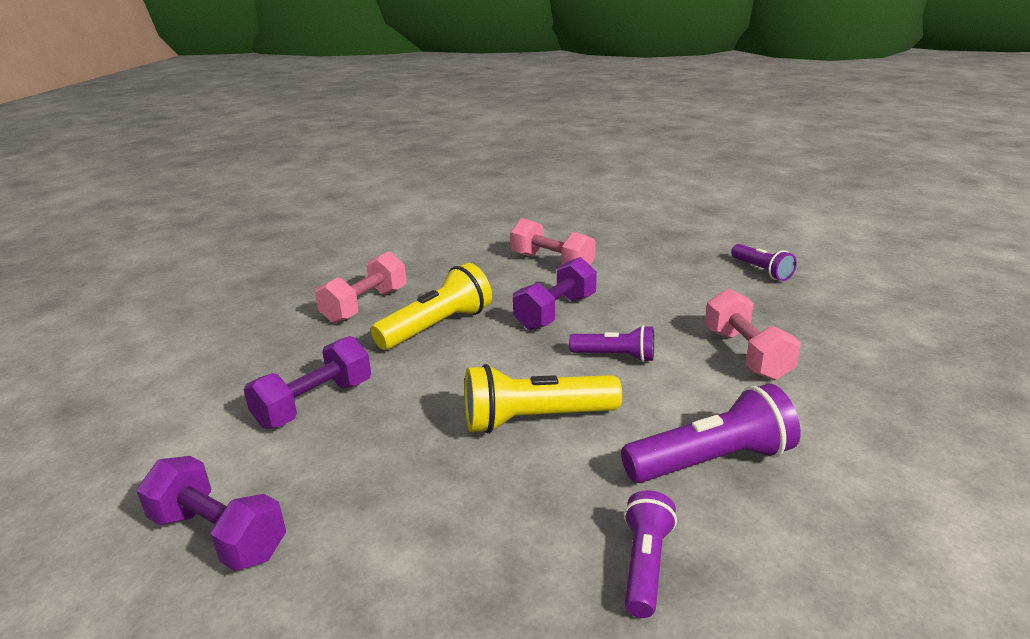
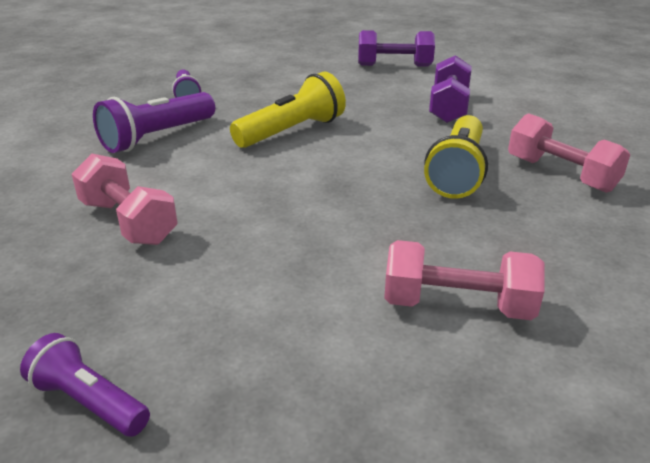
camera: 150 degrees right, 5 degrees up
pink dumbbell [315,251,406,324] -> pink dumbbell turned 45 degrees counterclockwise [508,113,630,193]
purple dumbbell [513,257,597,330] -> none
purple flashlight [569,325,654,362] -> none

